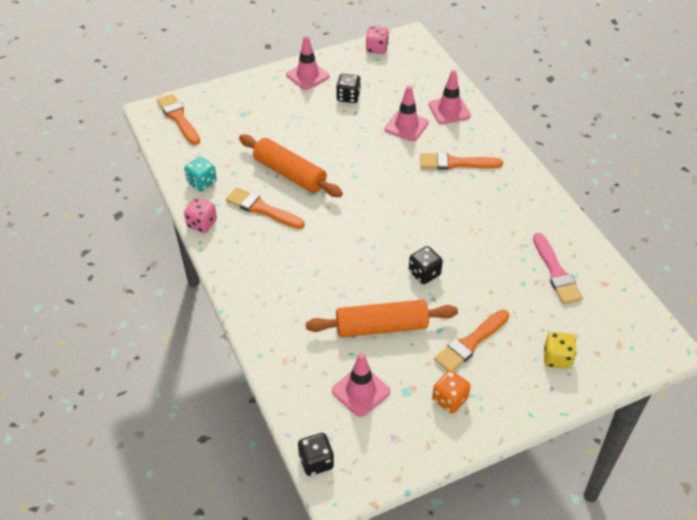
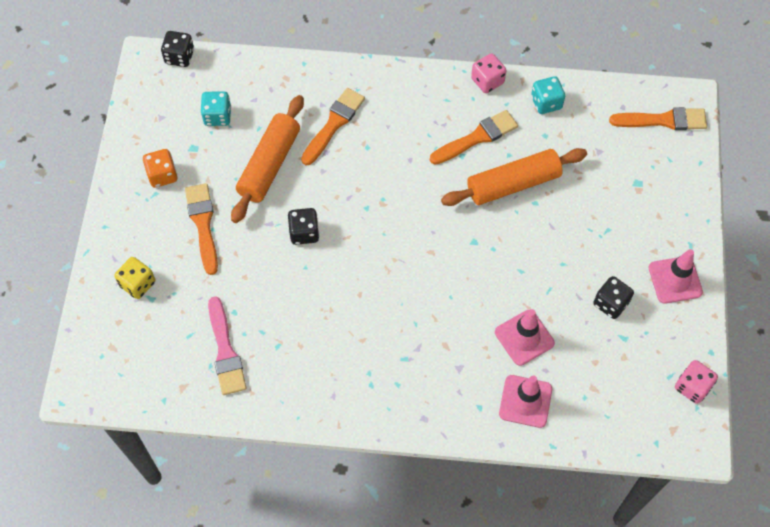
camera: 120 degrees right, 15 degrees up
pink traffic cone [332,353,390,417] -> turquoise dice [200,91,231,126]
orange brush [420,152,503,170] -> orange brush moved to [301,88,365,165]
pink brush [533,233,583,304] -> pink brush turned 120 degrees counterclockwise [208,296,247,395]

